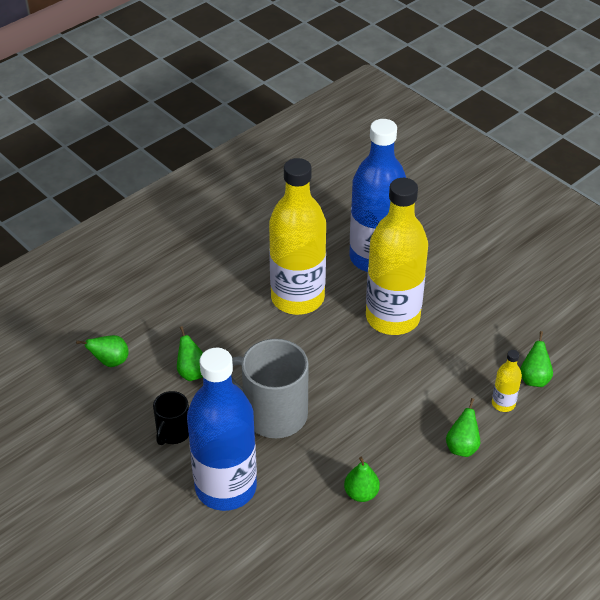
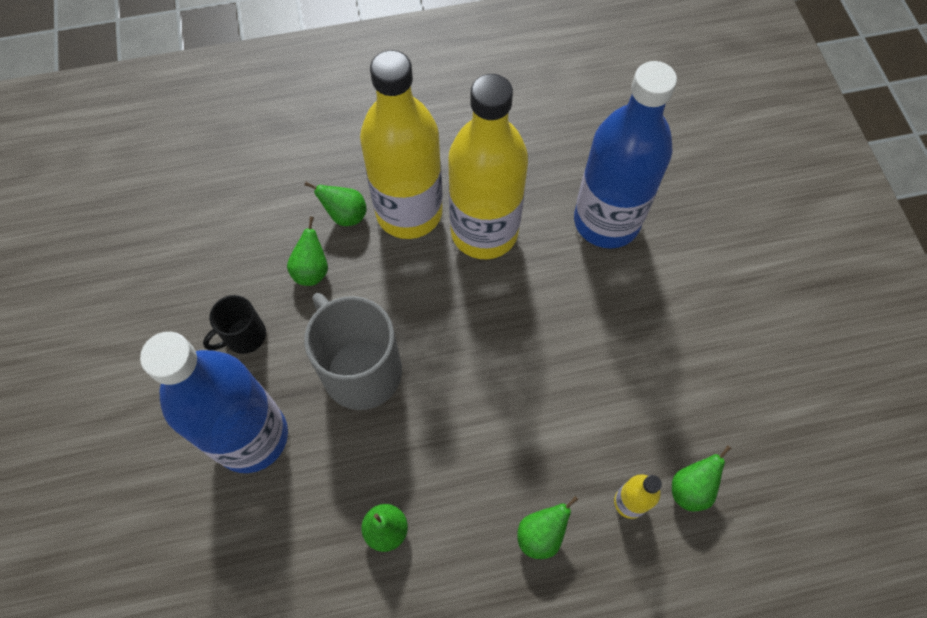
camera: 30 degrees right, 20 degrees up
green pear [76,335,129,367] -> green pear moved to [304,182,367,226]
yellow bottle [366,178,428,335] -> yellow bottle moved to [360,50,443,239]

